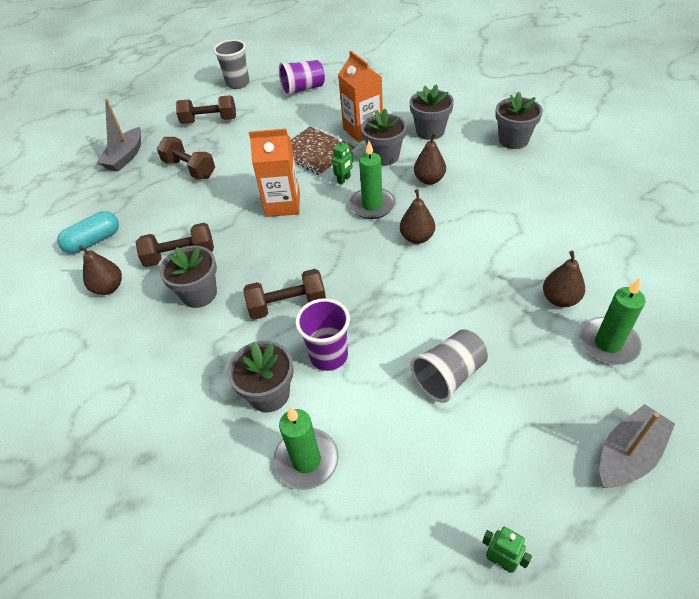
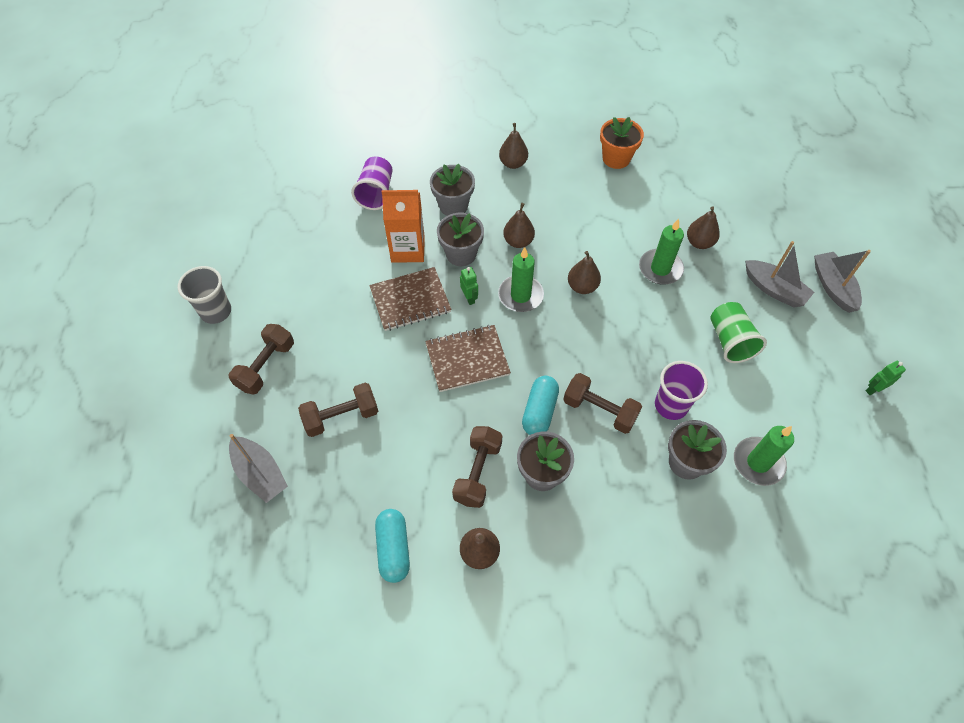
camera: 65 degrees left, 10 degrees up
brown dumbbell [244,269,326,320] -> brown dumbbell turned 75 degrees counterclockwise [563,373,642,434]
orange carton [249,129,300,217] -> brown notebook [425,325,511,392]
purple cup [279,60,325,97] -> purple cup moved to [351,156,393,210]
grey cup [410,329,488,403] -> green cup [710,302,767,363]
grey flower pot [495,91,543,149] -> brown pear [499,123,528,169]
green candle [579,278,646,365] -> green candle moved to [639,219,684,285]
none -> turquoise capsule [522,376,559,435]
none -> orange flower pot [600,117,644,169]
none -> grey boat [745,241,814,308]

